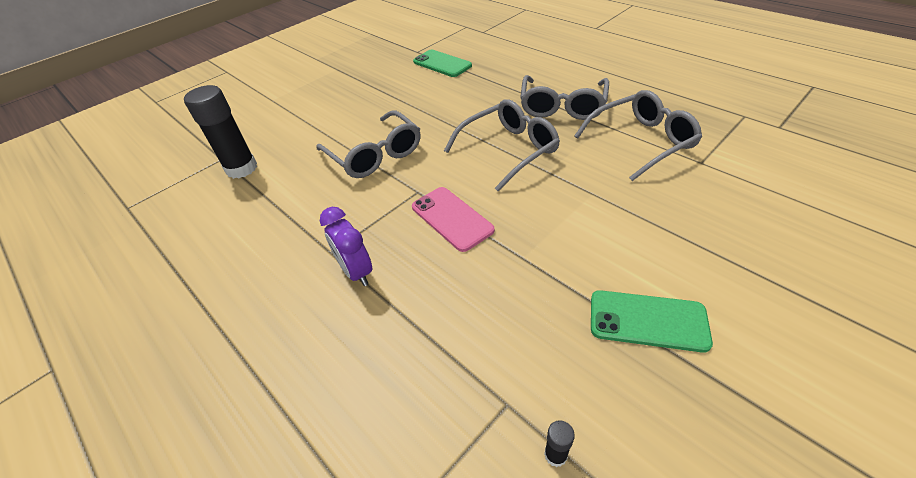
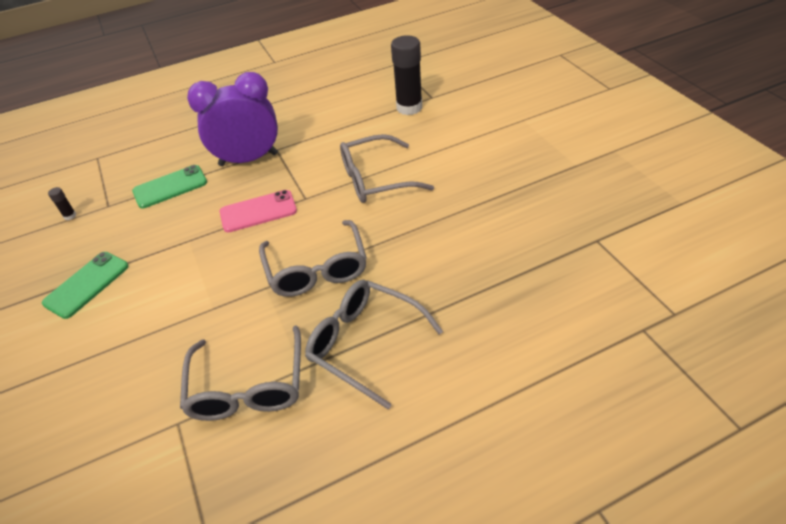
camera: 110 degrees right, 0 degrees up
purple clock [320,207,372,286] -> purple clock [187,72,278,166], size x1.78
green phone [413,50,472,77] -> green phone moved to [132,165,207,209]

